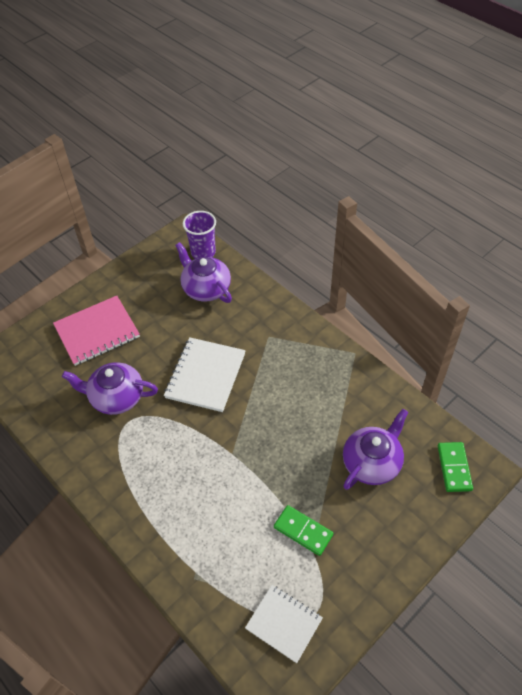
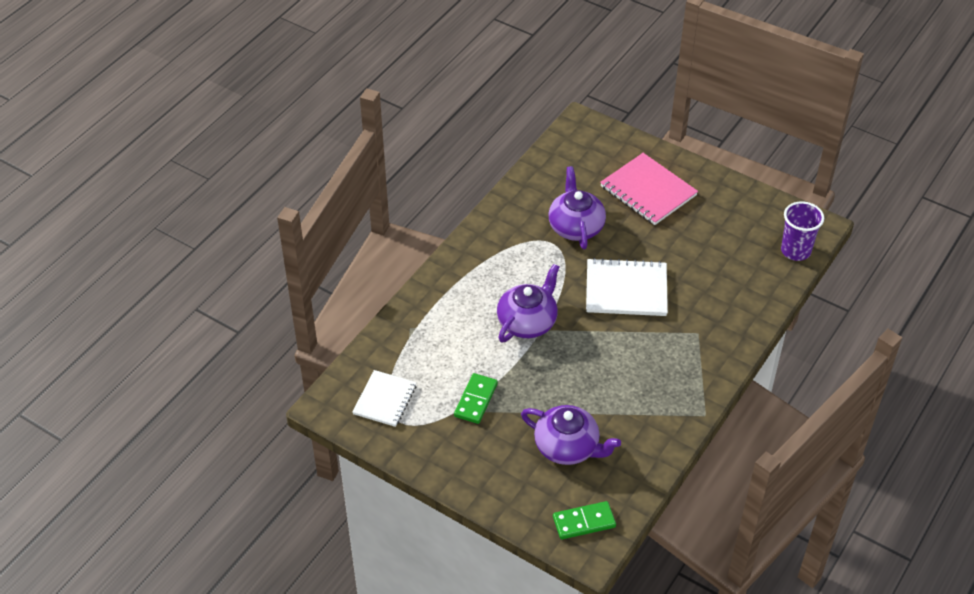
camera: 75 degrees right, 5 degrees down
purple teapot [175,242,232,303] -> purple teapot moved to [497,264,559,342]

